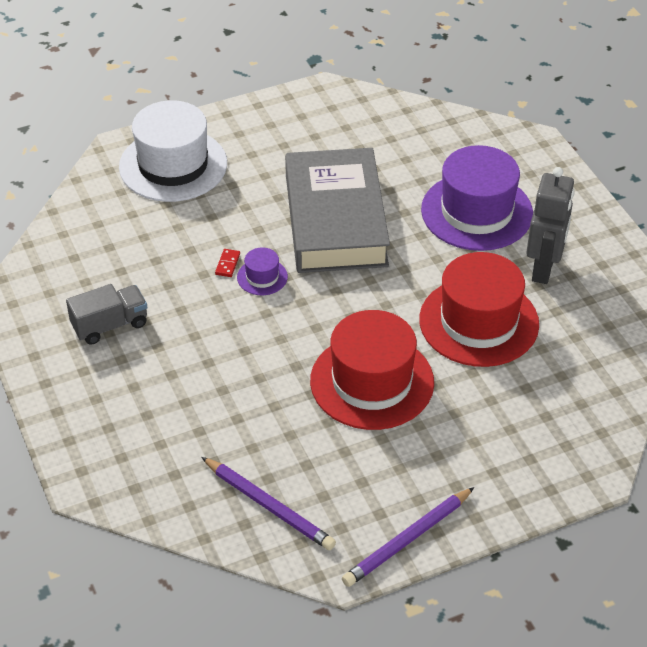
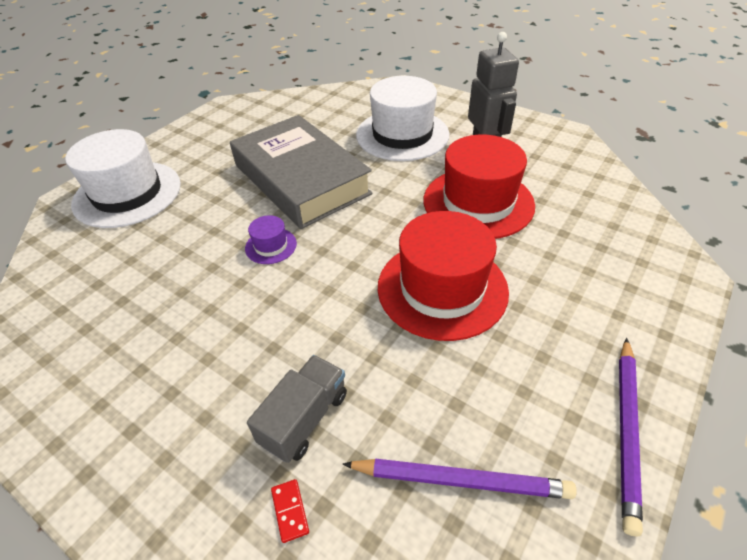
camera: 30 degrees left, 0 degrees up
grey truck [66,284,148,345] -> grey truck moved to [247,355,347,463]
red domino [215,249,240,277] -> red domino moved to [271,479,309,543]
purple hat [421,145,533,251] -> white hat [356,76,450,161]

